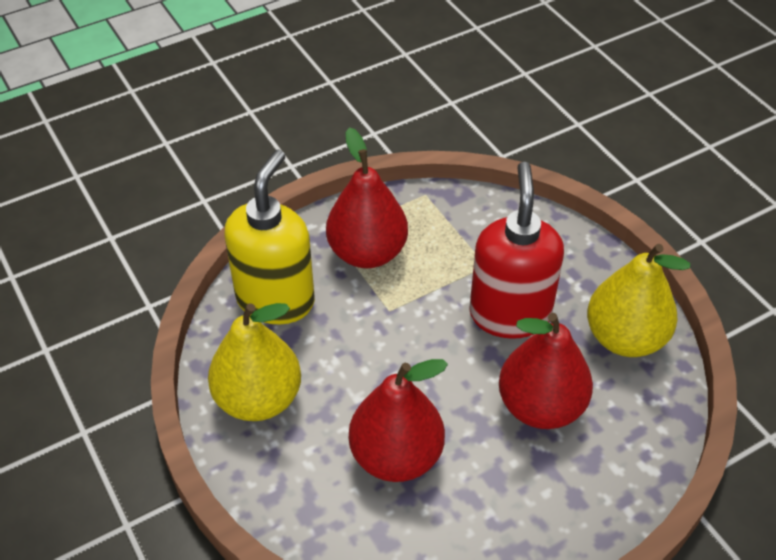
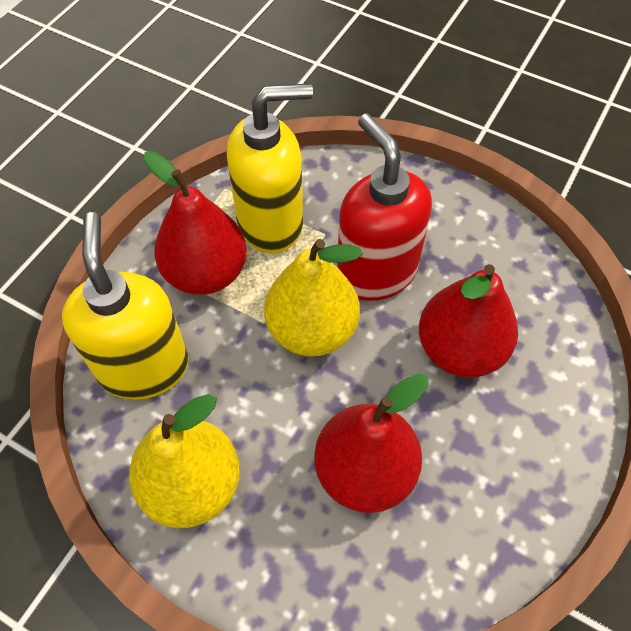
camera: 30 degrees left, 10 degrees up
yellow pear [587,244,690,357] -> yellow pear moved to [264,239,363,356]
none -> yellow soap dispenser [227,83,313,253]

